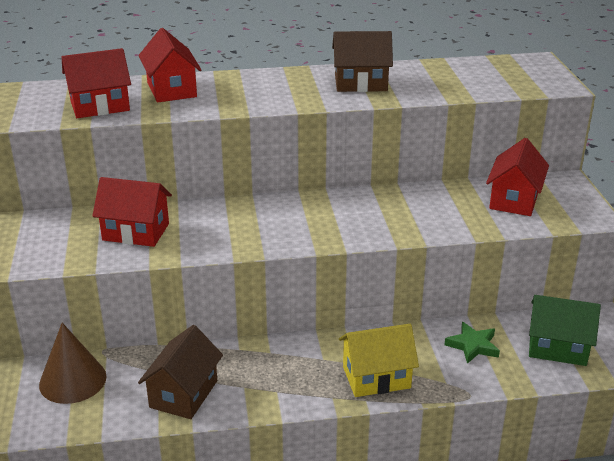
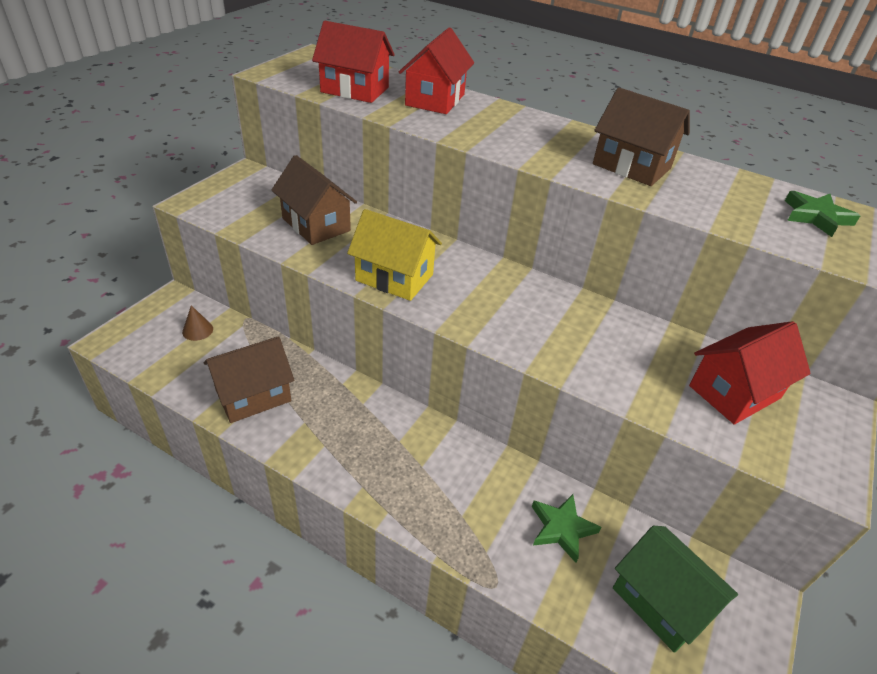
camera: 35 degrees right, 10 degrees up
brown cone [39,323,107,404] -> brown cone [182,305,213,341], size x0.47
red house [92,177,172,247] -> brown house [272,155,357,245]
yellow house [339,324,419,397] -> yellow house moved to [347,209,442,301]
none -> green star [785,191,860,237]

